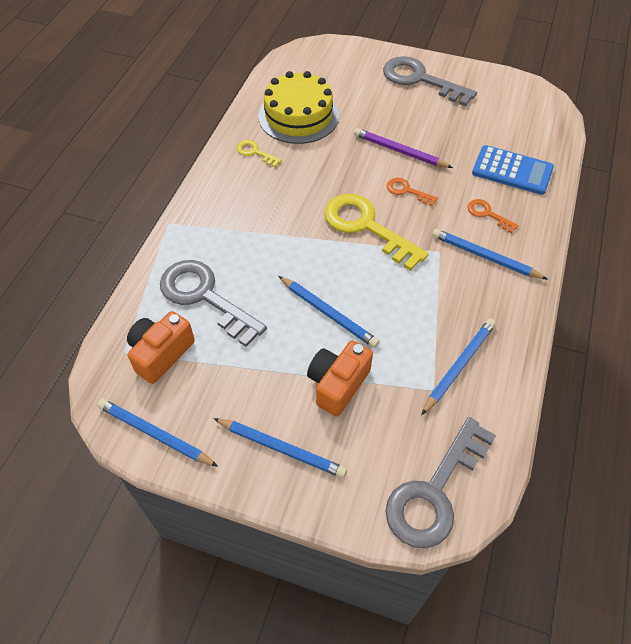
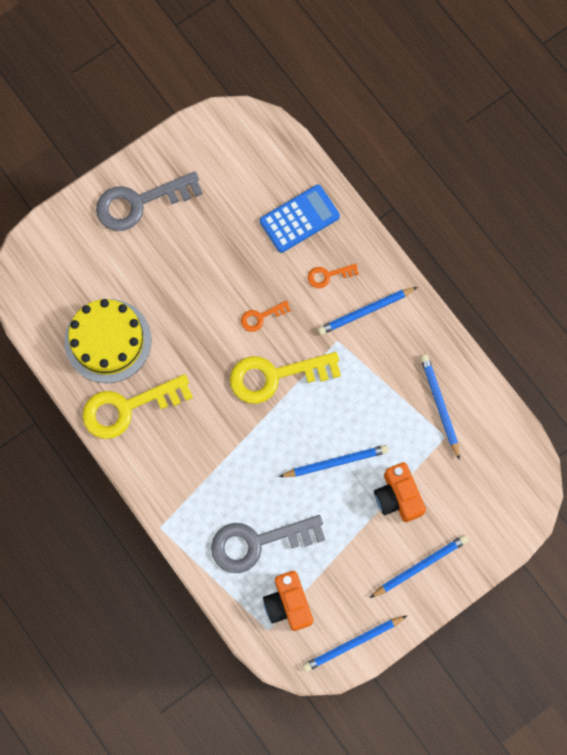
camera: 55 degrees left, 20 degrees up
yellow key [236,140,282,167] -> yellow key [82,374,193,439], size x2.13
purple pencil [354,128,453,168] -> none
grey key [385,417,496,548] -> none

